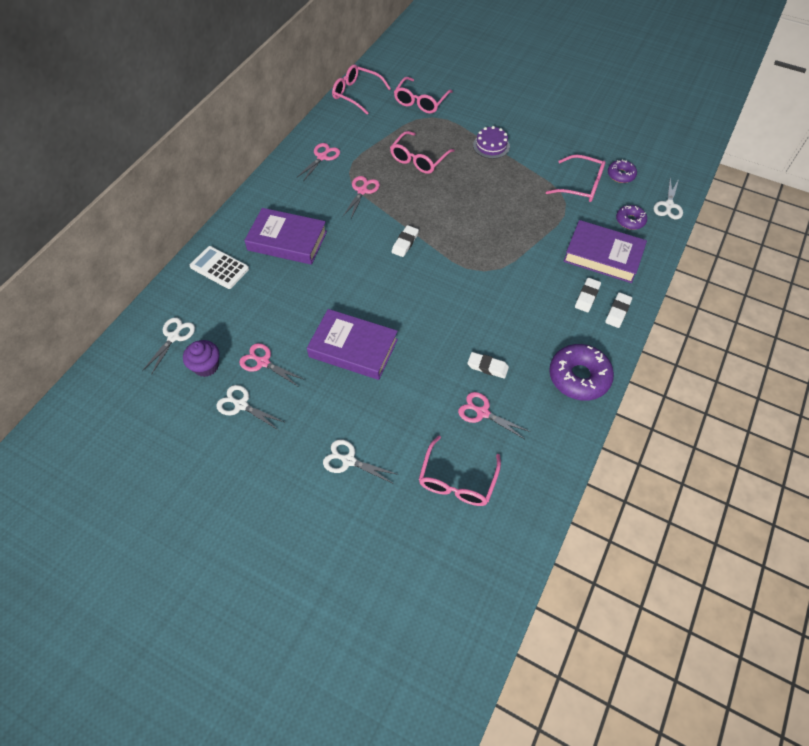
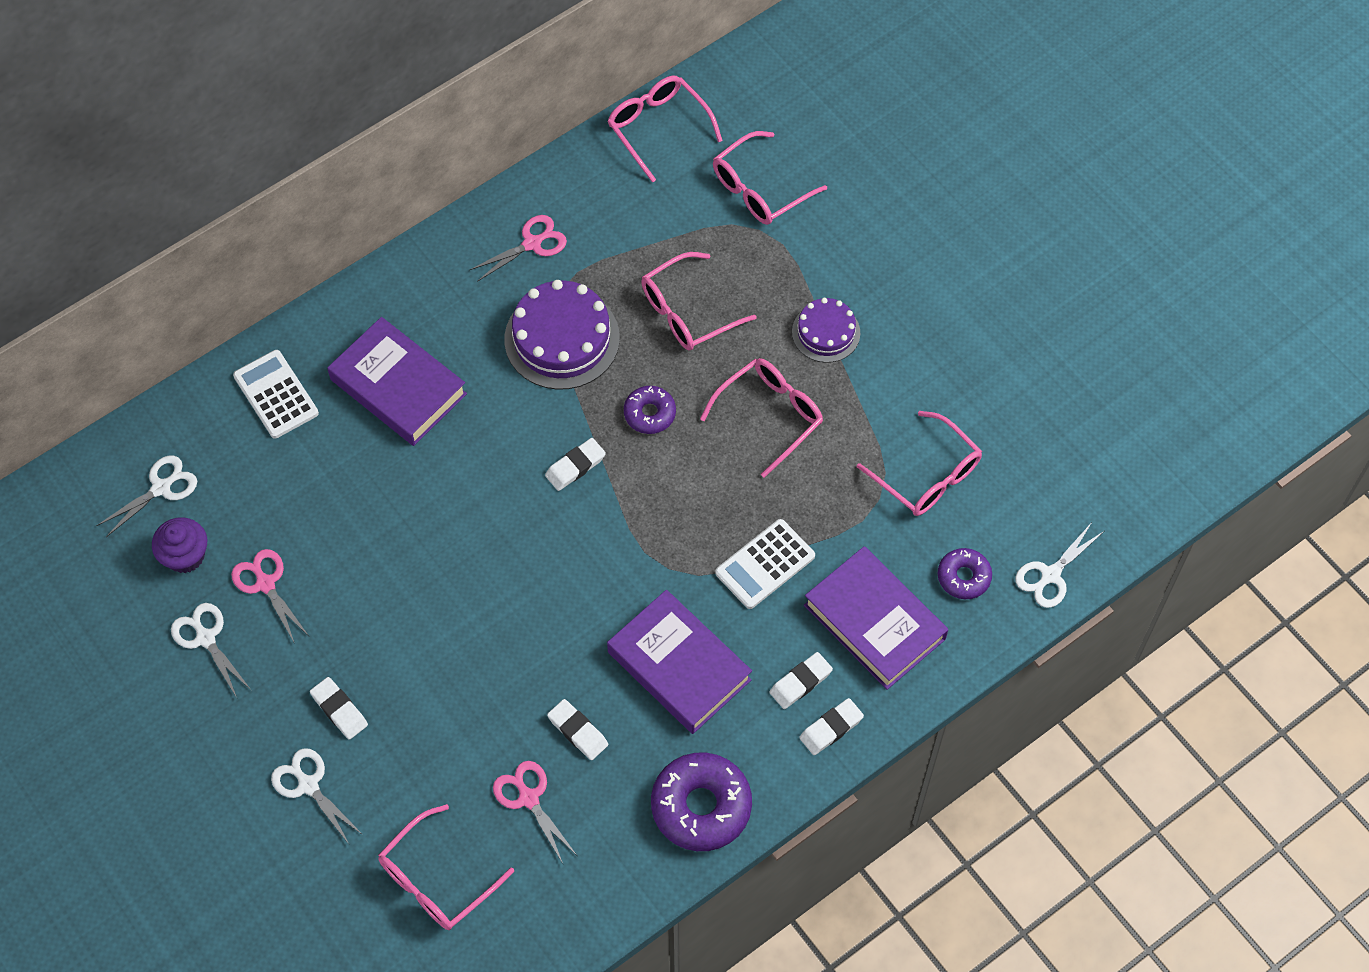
camera: 25 degrees right, 5 degrees up
purple book [307,309,398,380] -> purple book moved to [607,590,752,734]
pink scissors [343,176,380,218] -> purple cake [504,280,620,390]
purple donut [608,160,637,183] -> purple donut moved to [624,386,676,434]
none -> white eraser [310,677,368,740]
none -> pink glasses [700,358,823,478]
none -> white calculator [715,519,815,609]

